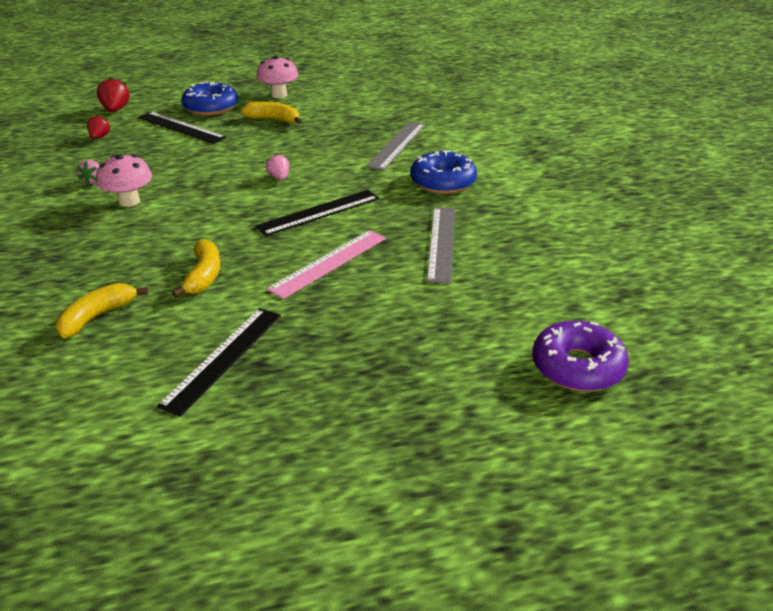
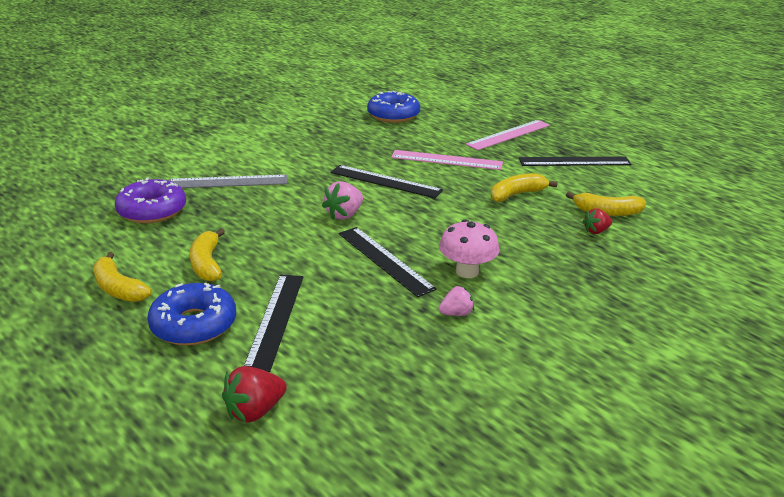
camera: 120 degrees left, 5 degrees down
red strawberry [87,115,111,139] -> red strawberry moved to [583,208,612,234]
pink mushroom [256,55,298,98] -> yellow banana [93,252,152,302]
pink strawberry [266,154,289,180] -> pink strawberry [322,181,363,220], size x1.52
blue donut [410,150,477,194] -> blue donut moved to [367,91,420,123]
grey ruler [427,207,455,284] -> none
purple donut [532,321,629,392] -> purple donut moved to [115,177,186,223]
none -> black ruler [339,227,437,297]
none -> pink ruler [466,120,550,150]

